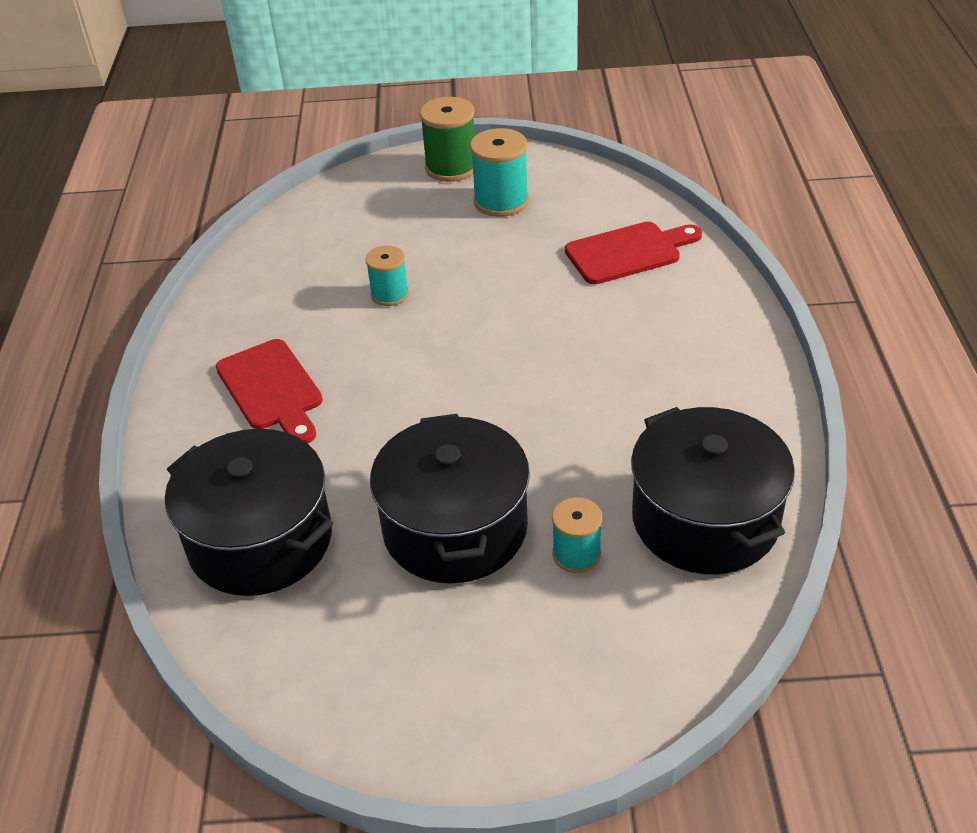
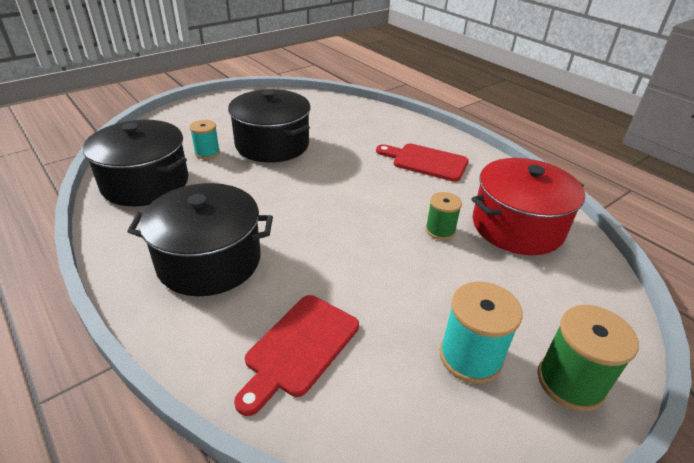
camera: 140 degrees right, 5 degrees down
black pot [165,429,333,596] -> black pot moved to [127,183,273,296]
turquoise spool [365,246,409,306] -> green spool [425,192,462,240]
none -> red pot [471,158,585,255]

